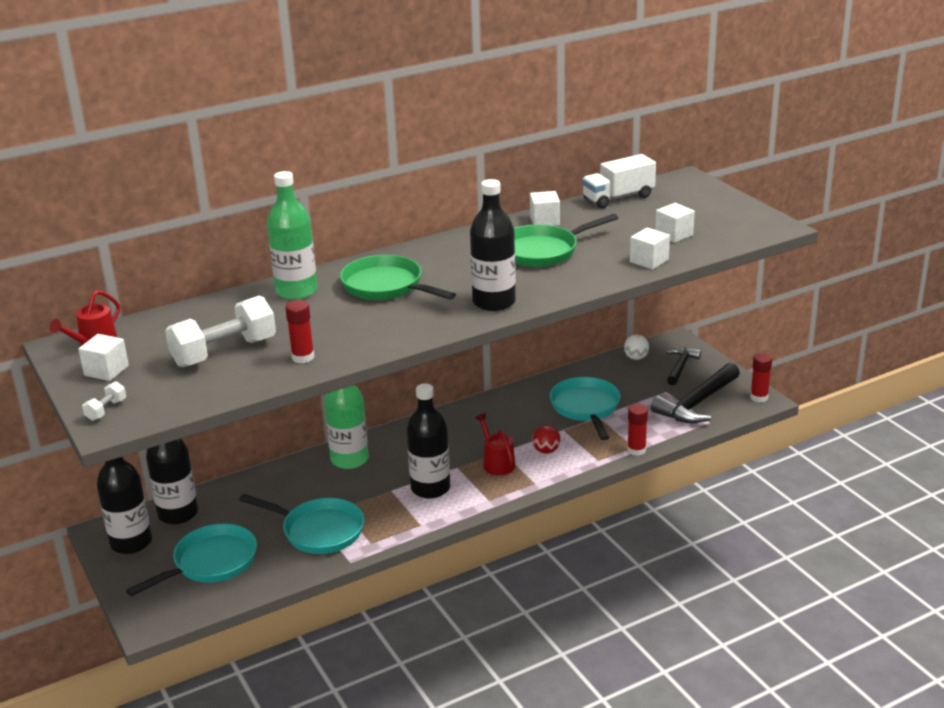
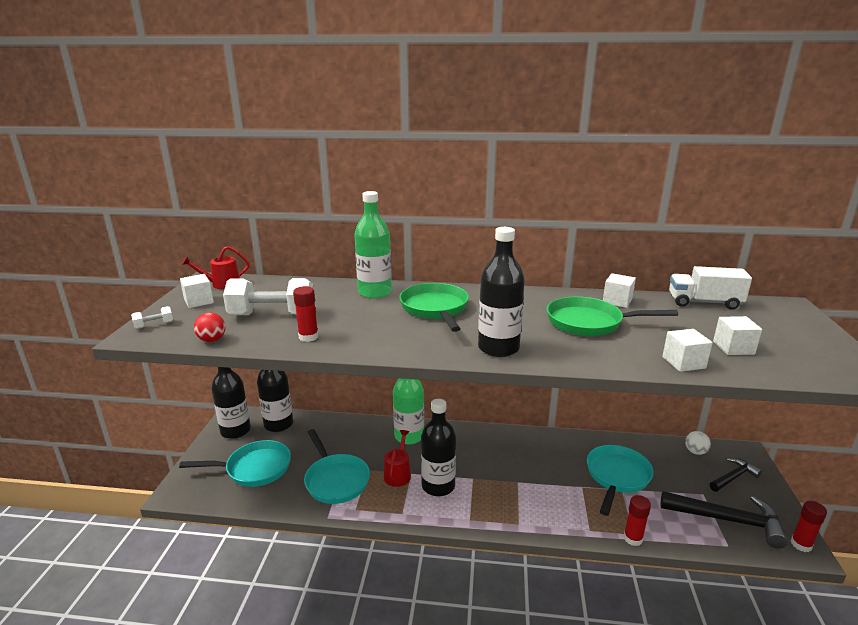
camera: 35 degrees right, 5 degrees down
red watering can [475,413,515,475] -> red watering can moved to [384,430,411,487]
red ball [532,425,560,453] -> red ball moved to [194,312,226,342]
black hammer [651,363,740,424] -> black hammer turned 150 degrees counterclockwise [661,491,788,548]

